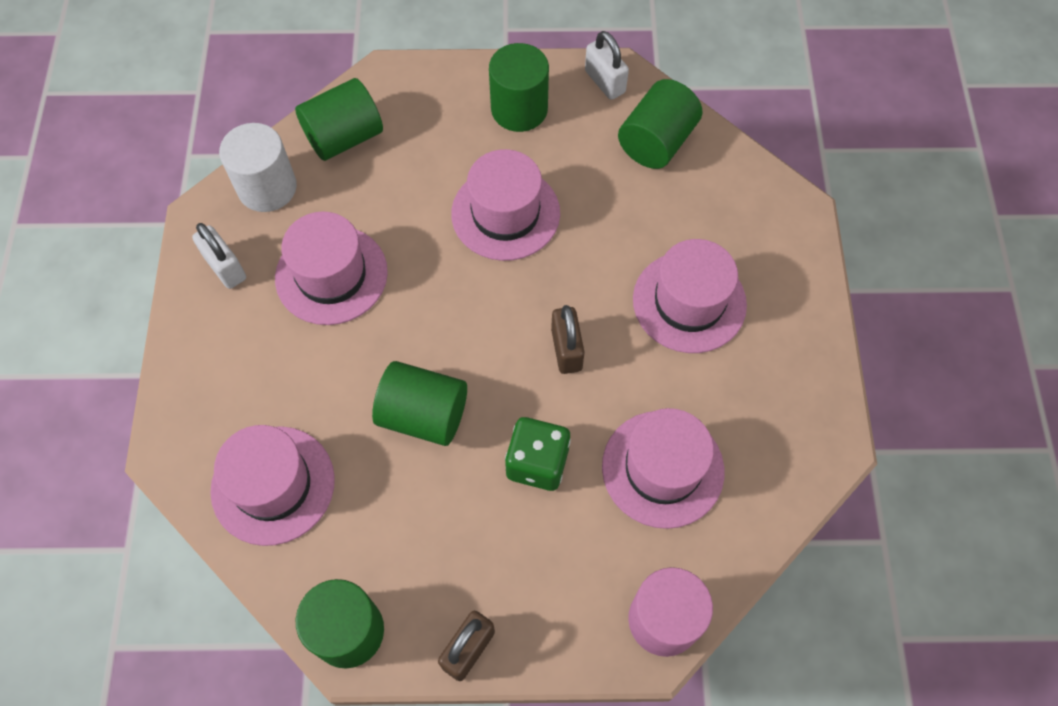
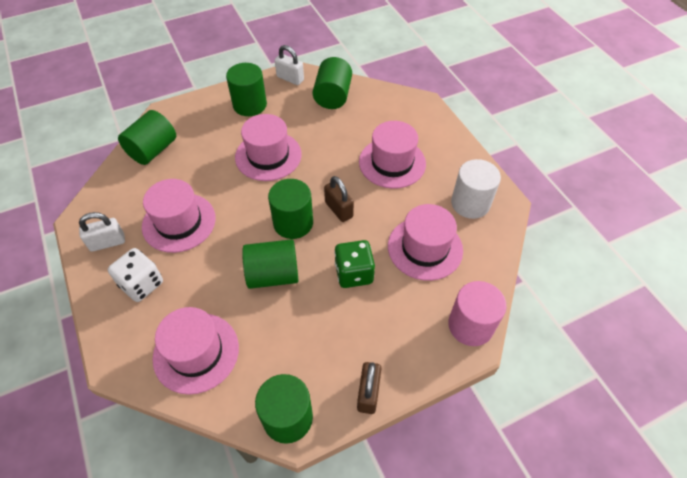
camera: 25 degrees left, 10 degrees down
white padlock [192,223,246,289] -> white padlock turned 45 degrees counterclockwise [79,212,125,252]
white cylinder [219,123,297,212] -> white cylinder moved to [451,159,501,219]
none -> white dice [108,248,163,302]
none -> green cylinder [268,179,313,239]

